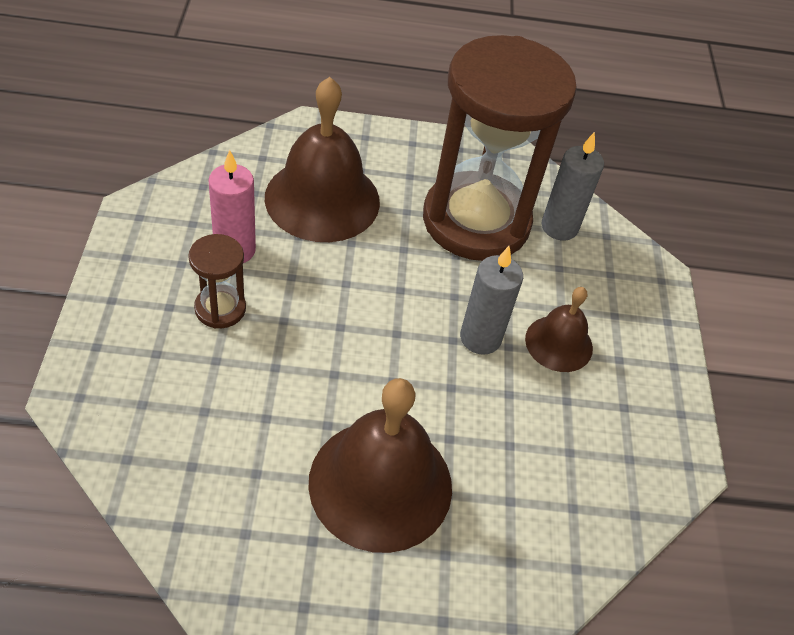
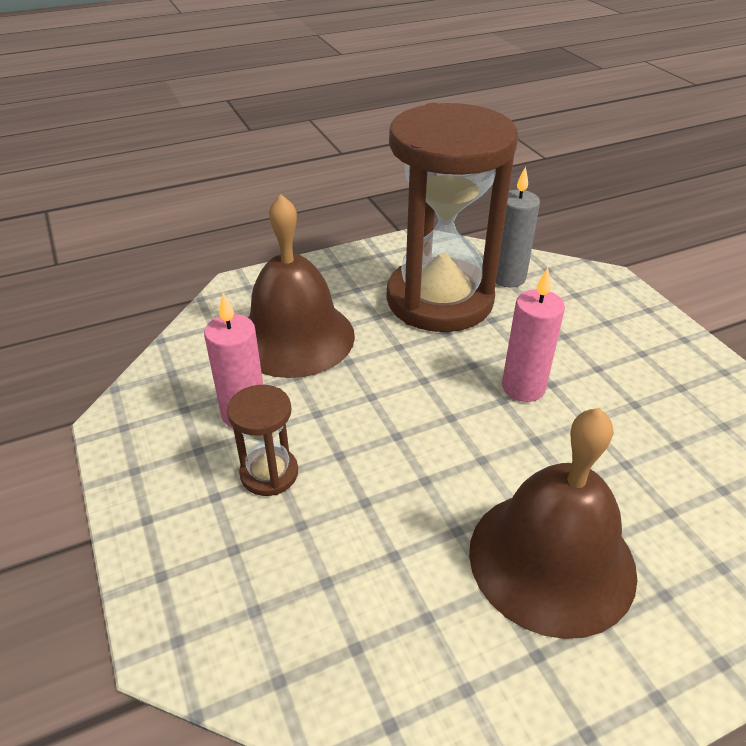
camera: 20 degrees left, 10 degrees down
grey candle [460,246,523,355] -> pink candle [502,268,565,402]
brown bell [525,287,593,372] -> none

